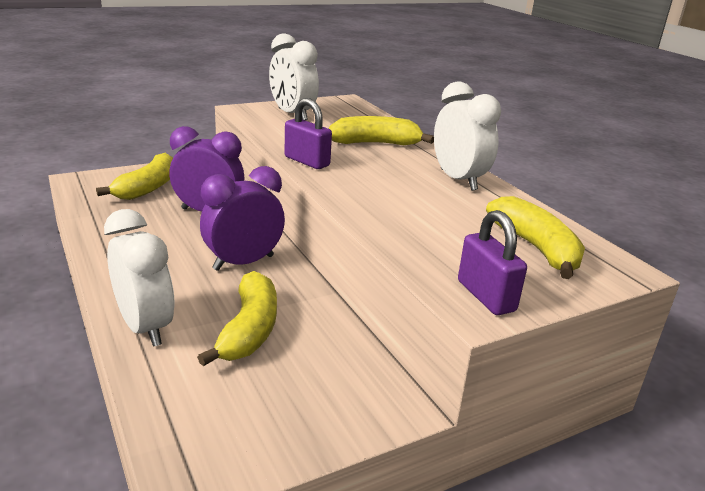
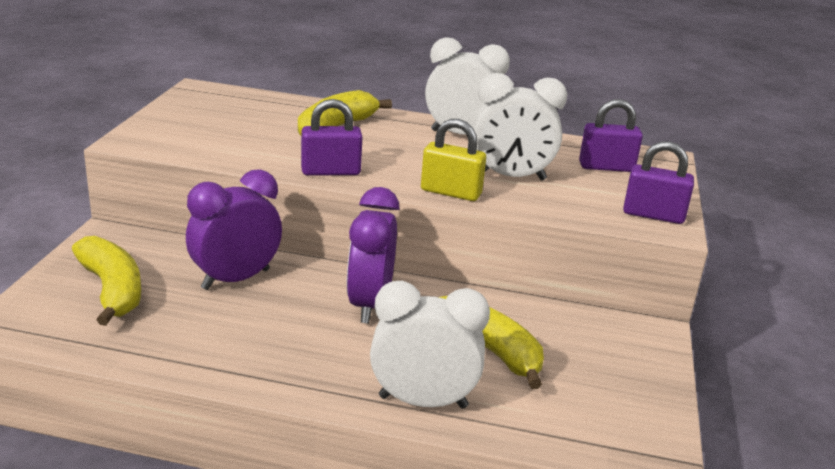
camera: 50 degrees left, 0 degrees up
white clock [269,33,319,120] -> white clock moved to [474,73,567,180]
yellow banana [486,196,585,279] -> purple padlock [579,99,643,172]
none -> yellow padlock [421,119,486,201]

